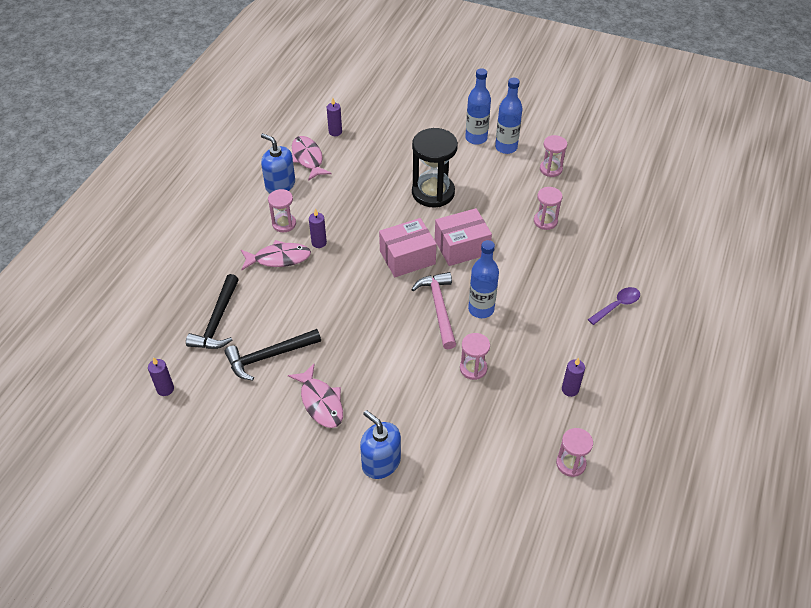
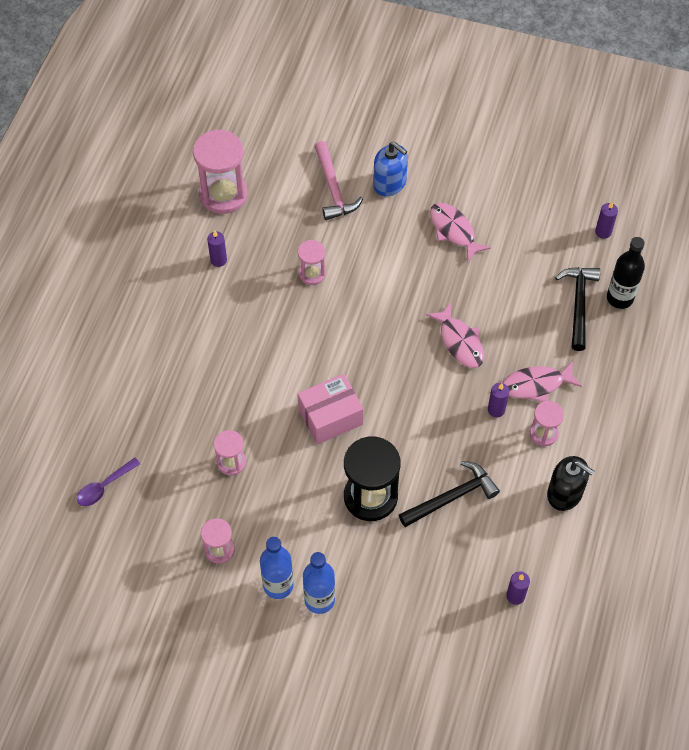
camera: 175 degrees right, 10 degrees up
black hammer [224,329,321,381] -> black hammer moved to [399,461,500,527]
blue soap dispenser [261,133,295,193] -> black soap dispenser [547,456,594,511]
pink fish [292,136,332,181] -> pink fish moved to [426,302,484,368]
pink box [379,218,437,277] -> none
pink hammer [411,272,456,349] -> pink hammer moved to [314,141,363,220]
blue bottle [468,240,499,318] -> none
pink hourglass [556,428,593,477] -> pink hourglass [193,130,248,214], size x1.84
purple spoon [588,287,640,325] -> purple spoon moved to [77,458,140,506]
none -> black bottle [607,237,645,309]

